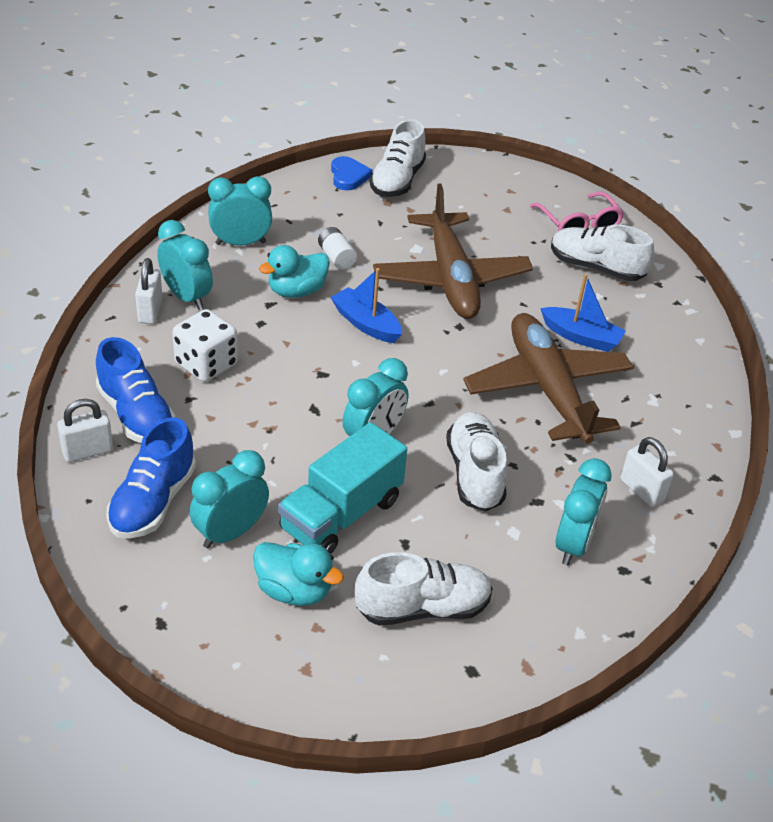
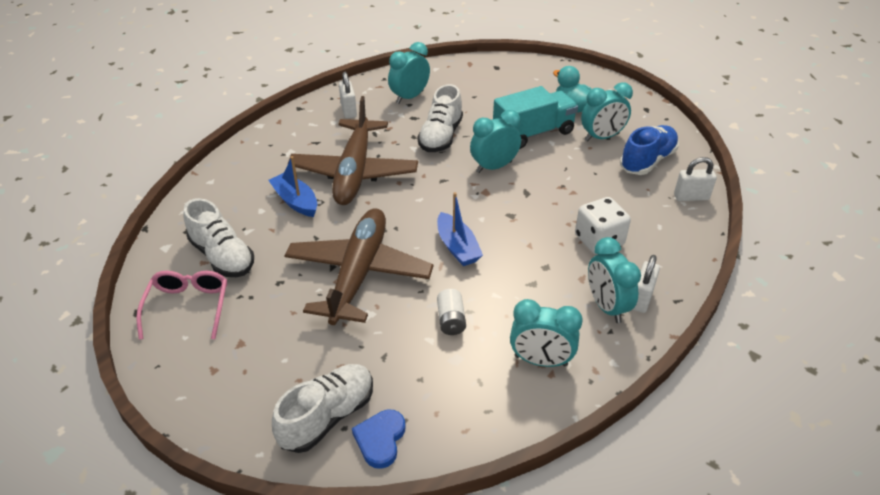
camera: 155 degrees left, 0 degrees up
blue shoe [96,337,176,443] -> none
turquoise duck [259,245,330,298] -> none
white shoe [355,552,493,626] -> none

